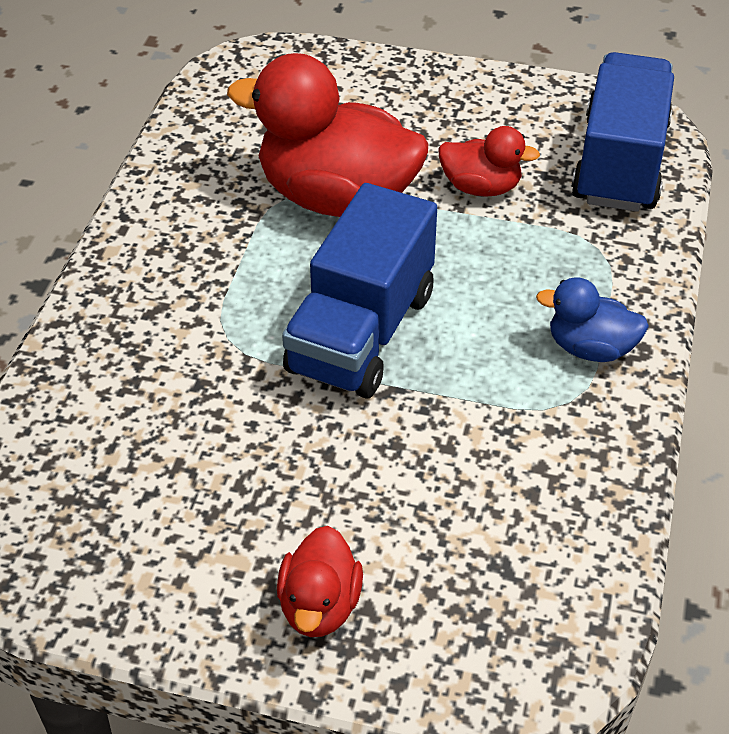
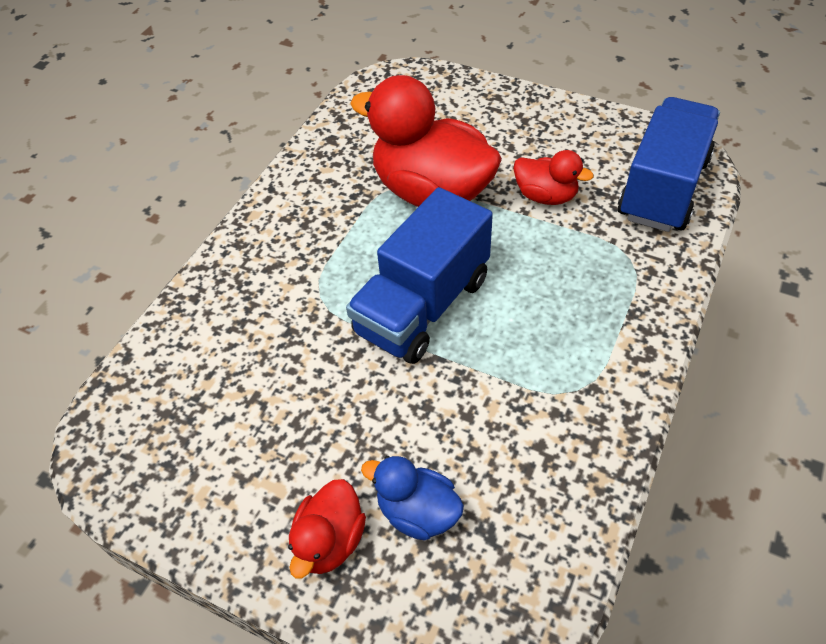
camera: 15 degrees right, 5 degrees up
blue duck [536,277,649,362] -> blue duck moved to [361,456,464,541]

